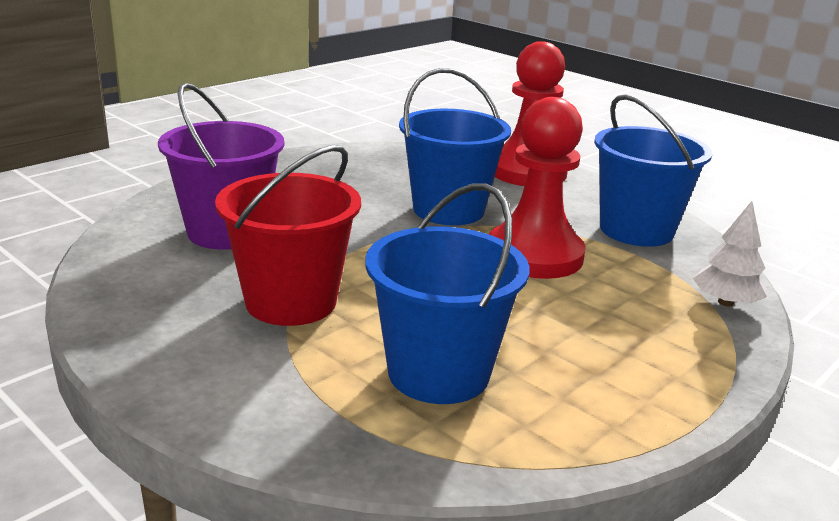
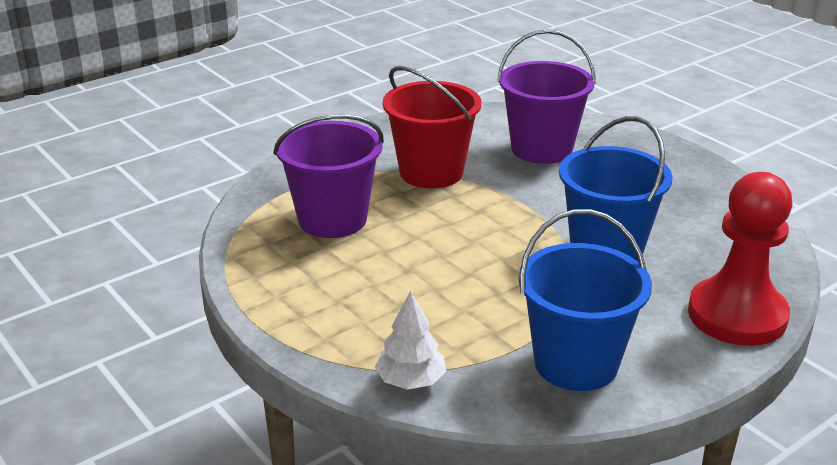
camera: 100 degrees right, 5 degrees up
blue bucket [365,183,529,404] -> purple bucket [273,114,384,238]
red pawn [489,97,586,279] -> none

